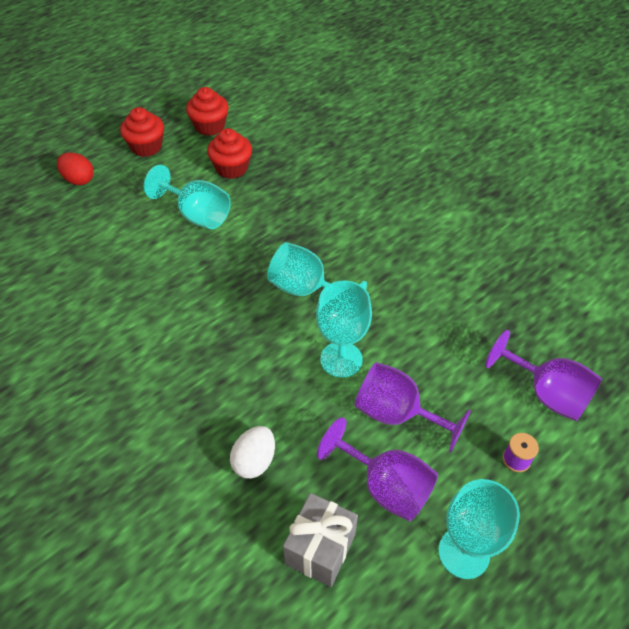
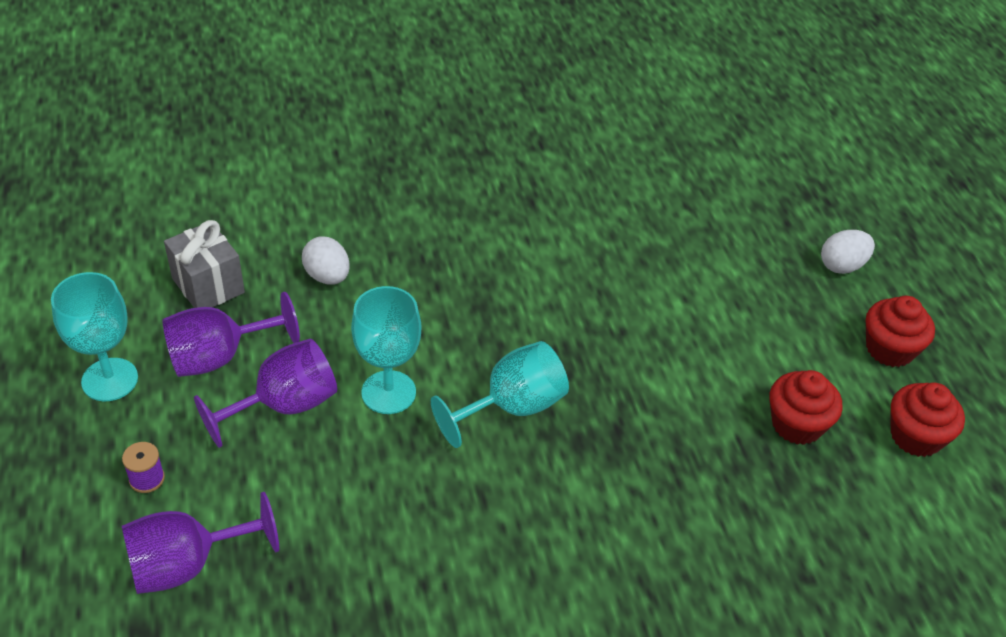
camera: 115 degrees right, 5 degrees down
red egg [57,153,94,185] -> white egg [821,230,875,274]
turquoise goblet [144,165,230,229] -> none

